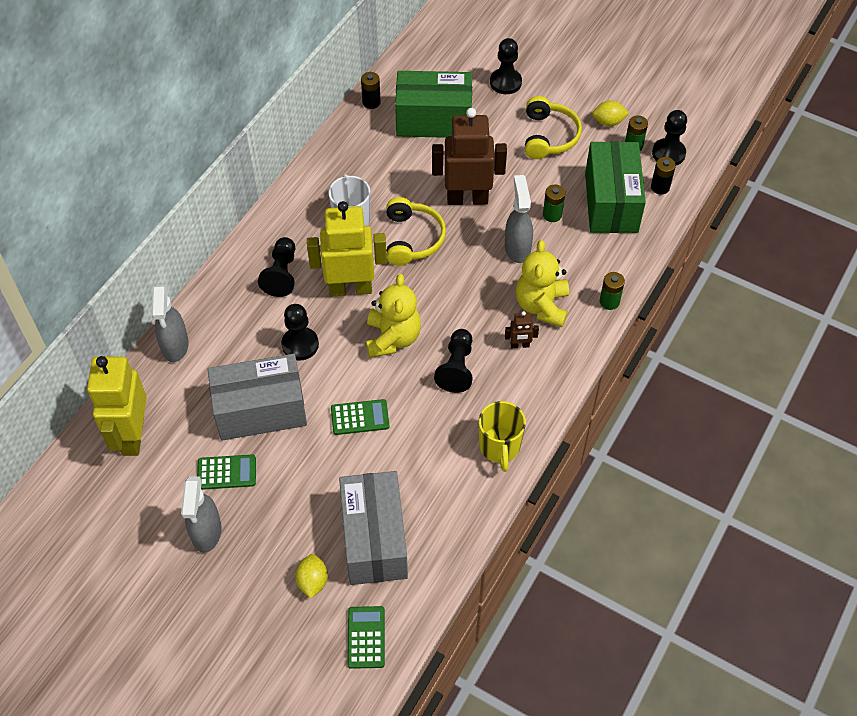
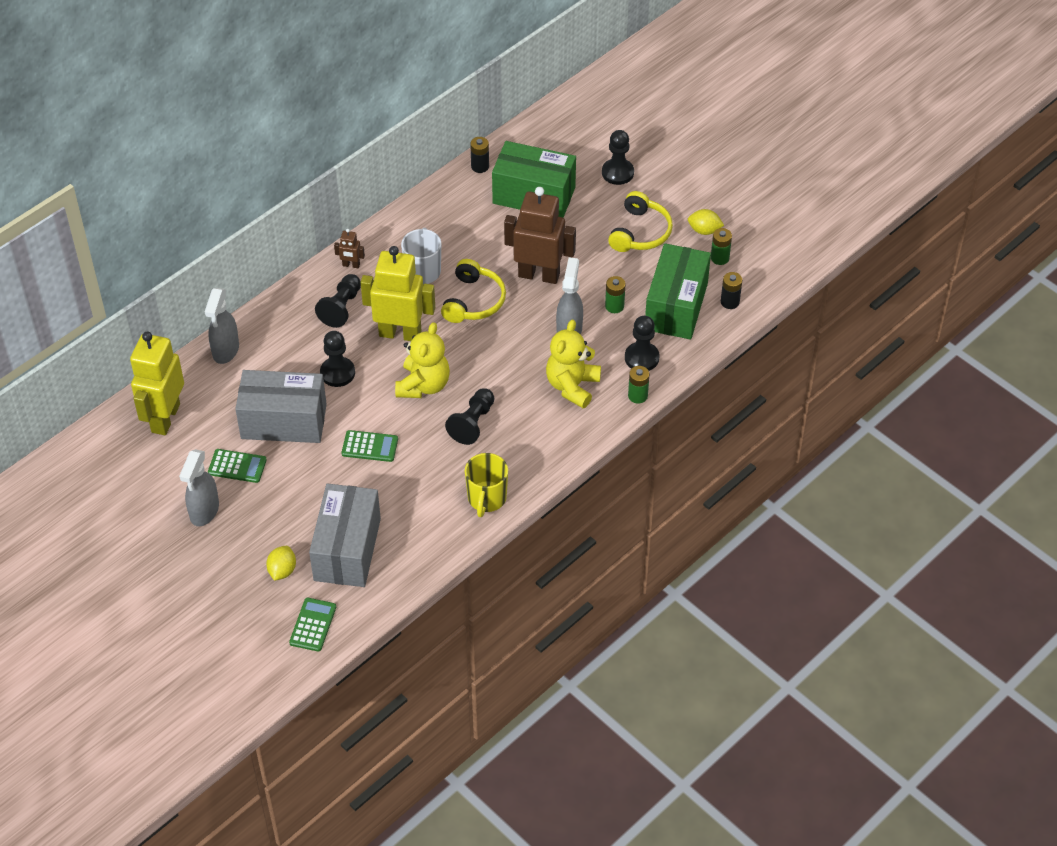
camera: 15 degrees right, 5 degrees down
brown robot [505,311,539,348] -> brown robot moved to [334,229,365,268]
black pawn [652,110,687,165] -> black pawn moved to [625,316,660,371]

